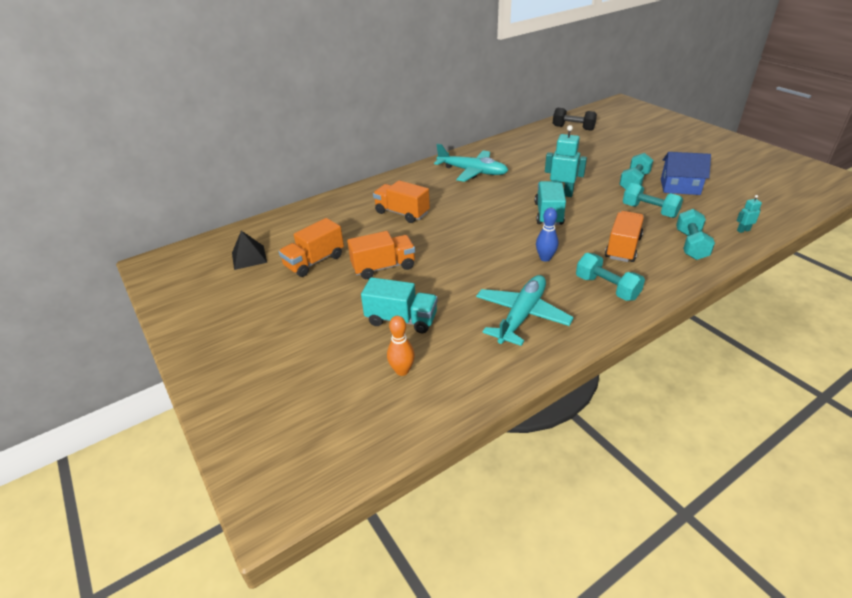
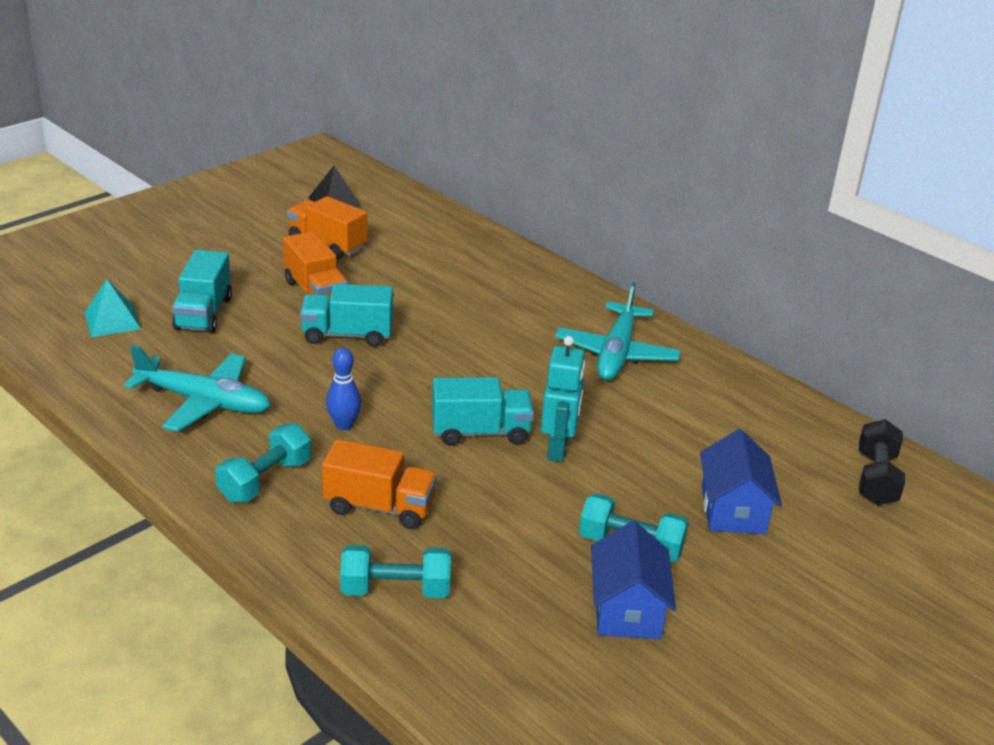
camera: 75 degrees right, 5 degrees down
orange truck [373,180,430,223] -> none
orange bowling pin [387,316,415,376] -> turquoise pyramid [84,279,141,337]
turquoise dumbbell [622,183,683,218] -> none
turquoise robot [737,195,762,233] -> none
none -> turquoise truck [300,284,393,347]
none -> blue house [700,429,782,534]

